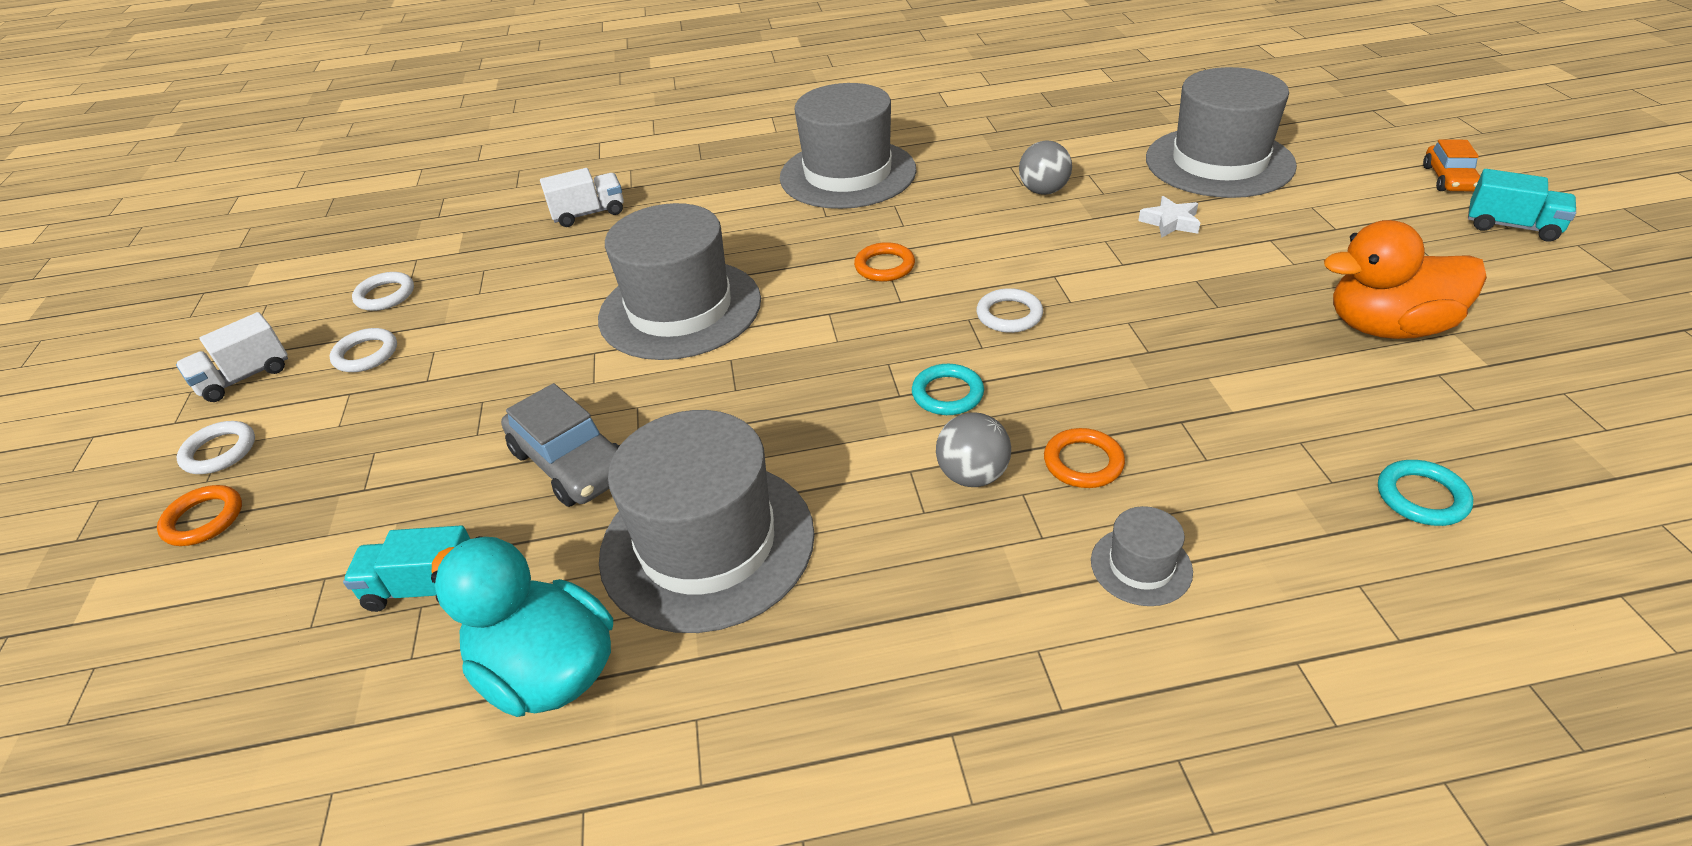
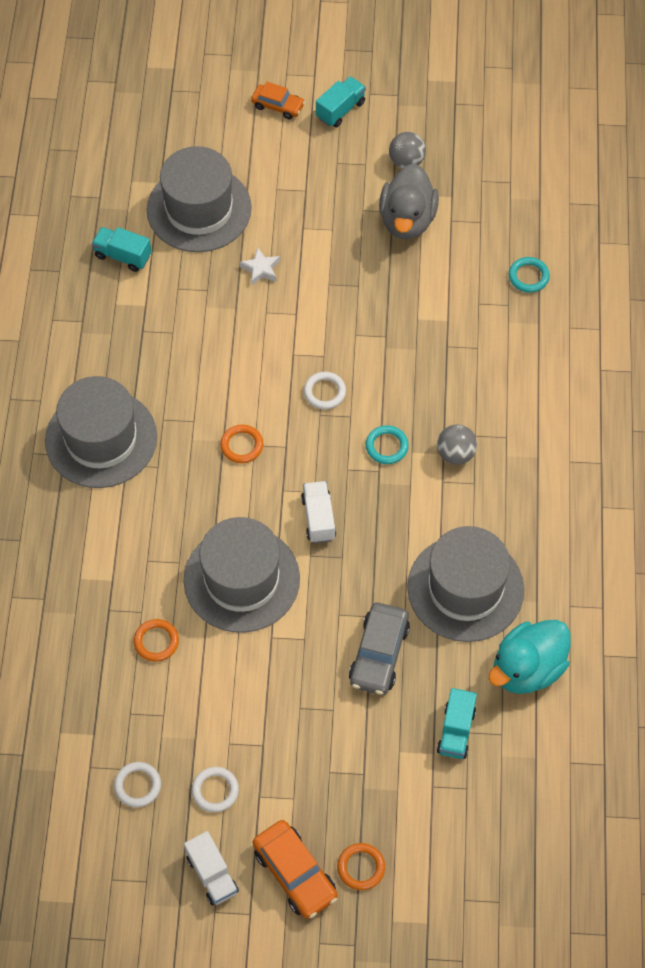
camera: 80 degrees left, 20 degrees up
white ring [177,421,255,474] -> orange car [253,820,338,919]
grey car [501,383,619,507] -> grey car turned 135 degrees clockwise [349,603,410,695]
white truck [540,168,624,227] -> white truck moved to [301,481,336,543]
grey ball [1019,140,1072,195] -> grey ball moved to [389,132,426,168]
orange ring [1044,428,1125,488] -> orange ring moved to [134,619,179,662]
grey hat [1091,506,1193,606] -> none
orange duck [1324,220,1487,339] -> grey duck [379,163,439,239]
none -> turquoise truck [92,227,151,272]

